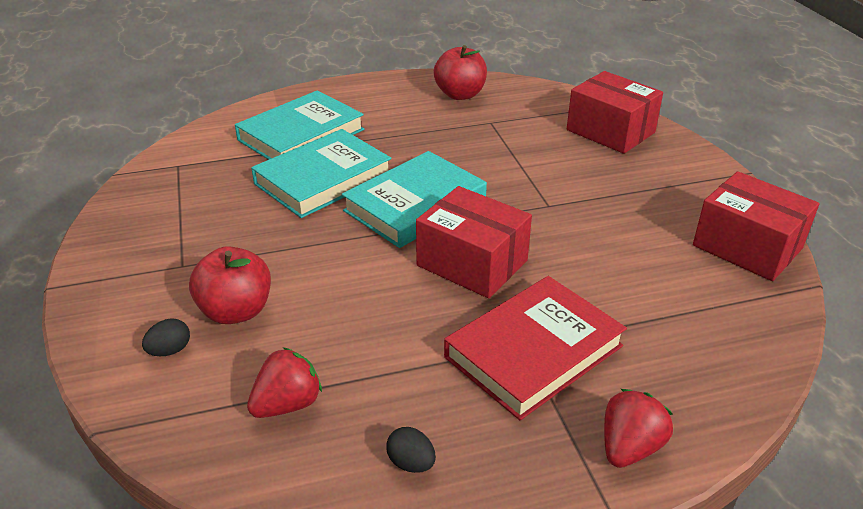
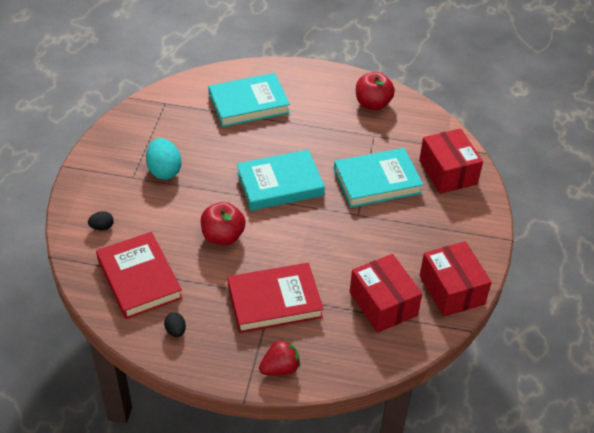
camera: 25 degrees right, 10 degrees up
red apple [189,246,271,324] -> red apple moved to [201,202,246,245]
red strawberry [247,347,322,418] -> red book [96,232,183,319]
turquoise book [251,129,392,218] -> turquoise book moved to [334,148,423,208]
red box [416,186,532,298] -> red box moved to [350,254,422,333]
none -> turquoise egg [146,138,181,180]

